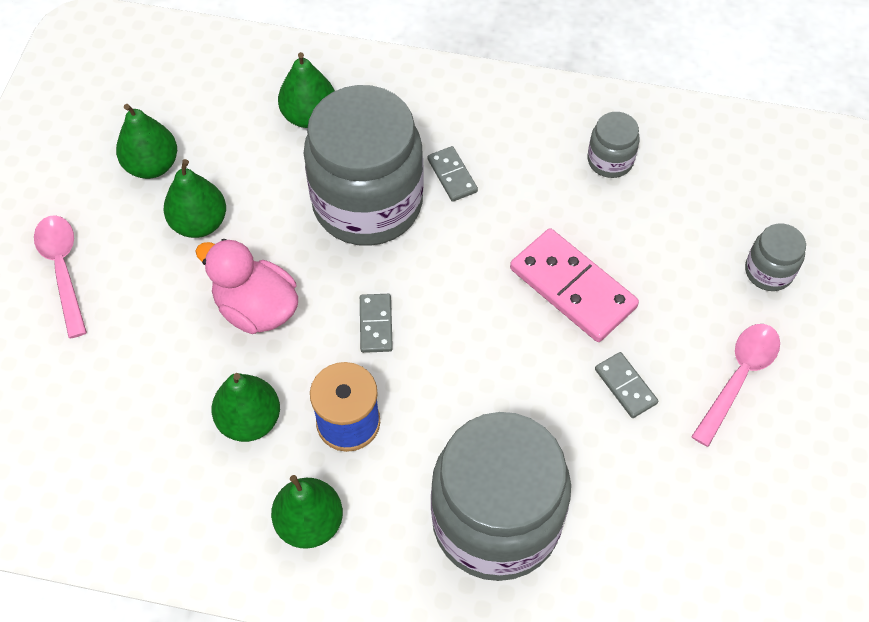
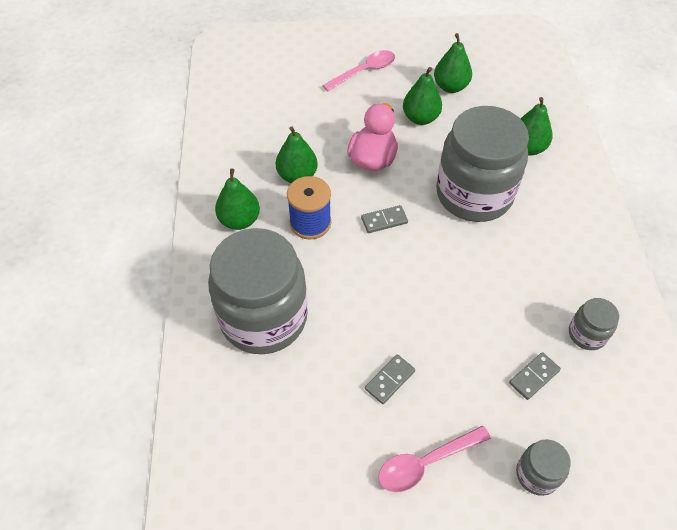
camera: 75 degrees right, 5 degrees down
grey domino [427,146,478,202] -> grey domino moved to [509,352,561,400]
pink domino [510,228,639,342] -> none
pink spoon [691,324,780,447] -> pink spoon turned 135 degrees clockwise [378,425,491,492]

